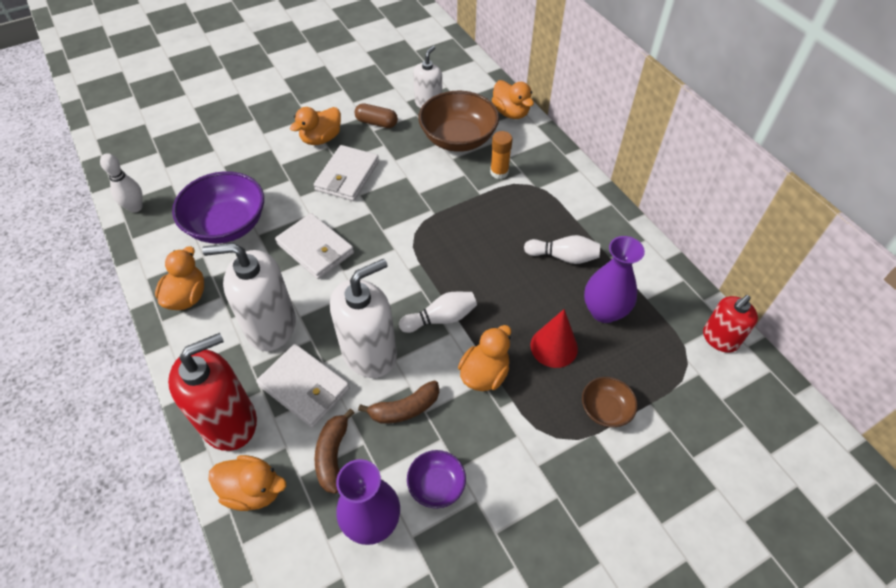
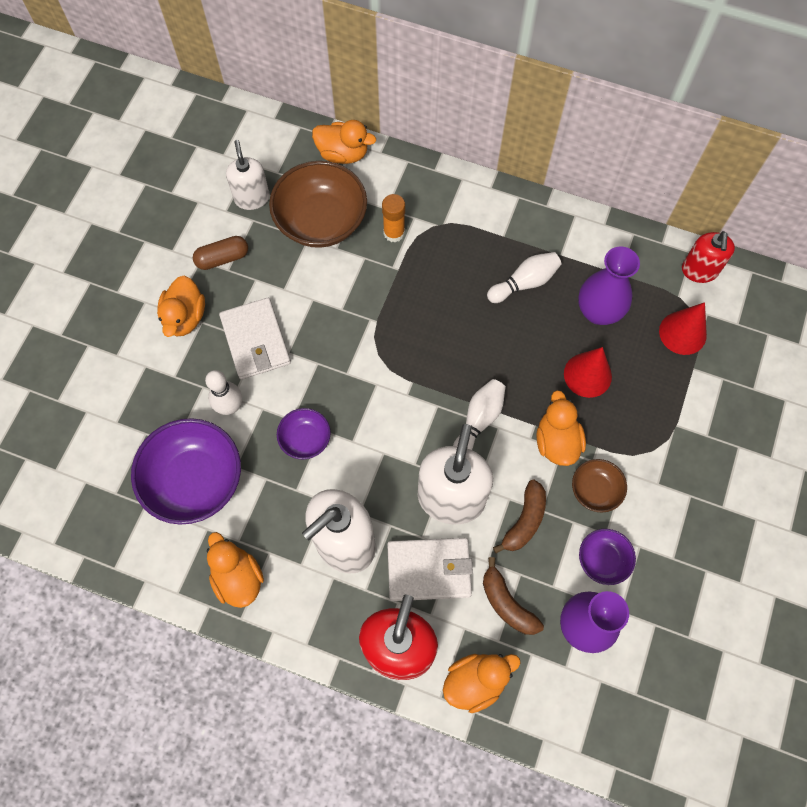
camera: 40 degrees left, 15 degrees up
white bowling pin [100,153,143,213] -> white bowling pin moved to [205,370,242,415]
white wallet [275,213,354,279] -> purple bowl [277,408,331,459]
brown bowl [582,377,638,427] -> brown bowl moved to [572,459,627,513]
none -> red cone [659,302,707,355]

